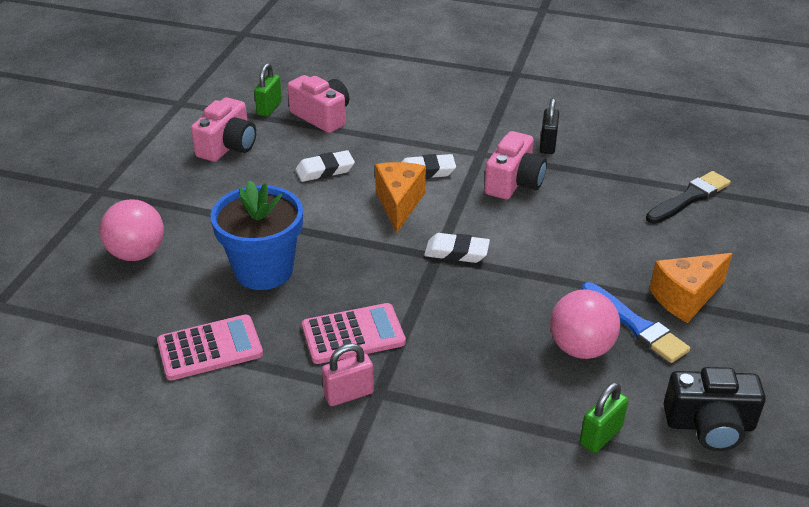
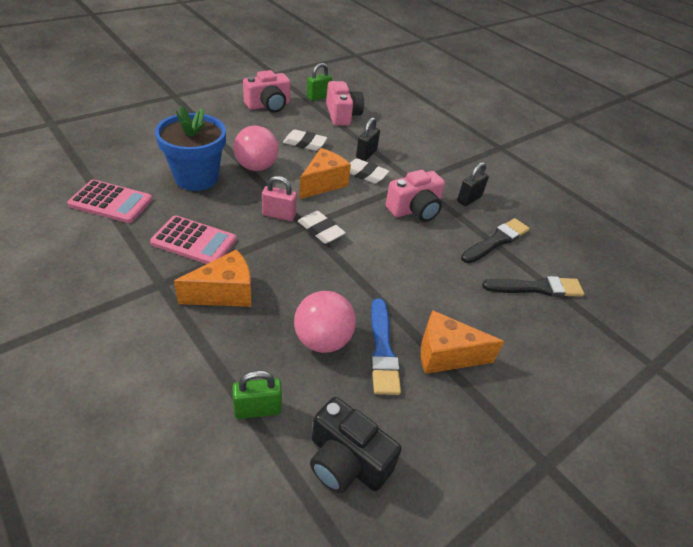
camera: 30 degrees right, 5 degrees up
pink ball [100,199,164,261] -> pink ball moved to [233,126,279,171]
pink padlock [322,343,374,406] -> pink padlock moved to [262,176,297,221]
none -> orange cheese [174,249,251,307]
none -> black padlock [356,117,380,161]
none -> black brush [461,218,530,263]

